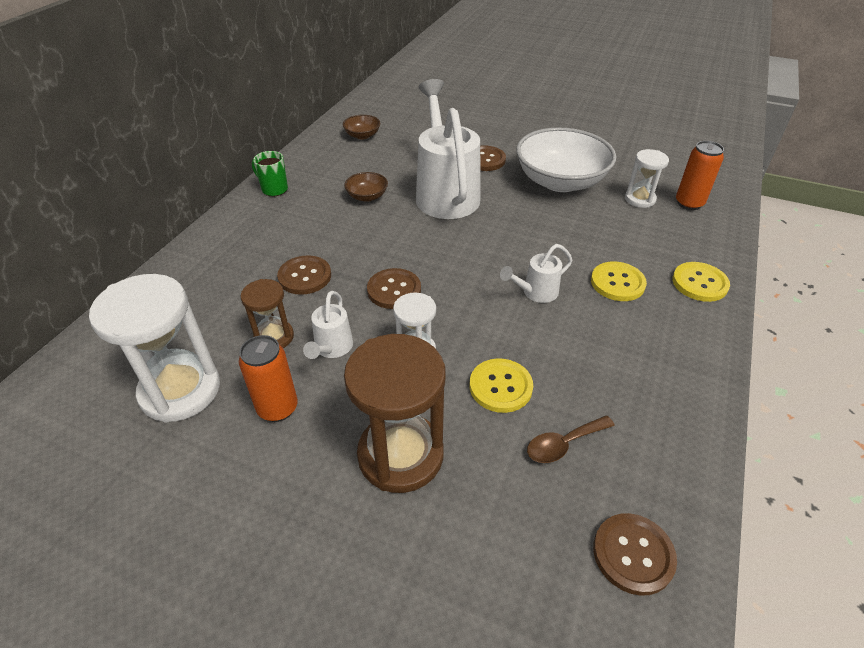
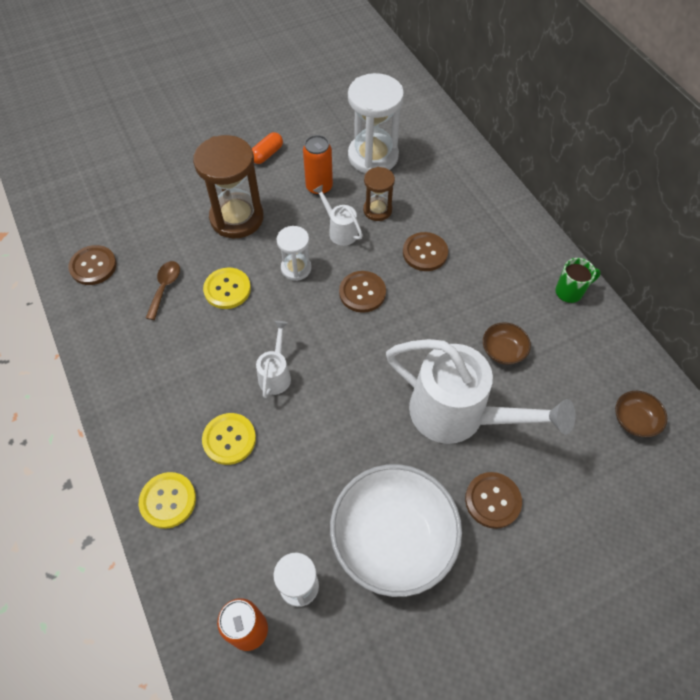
camera: 130 degrees right, 15 degrees up
none -> orange capsule [252,132,283,164]

